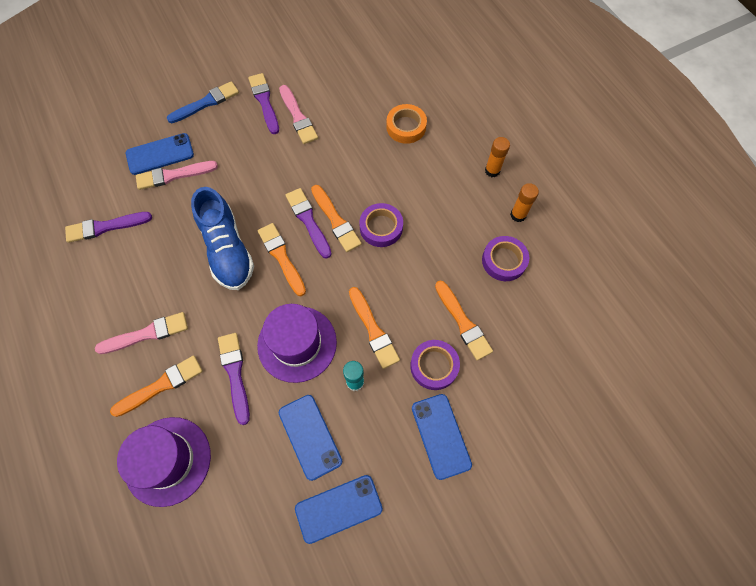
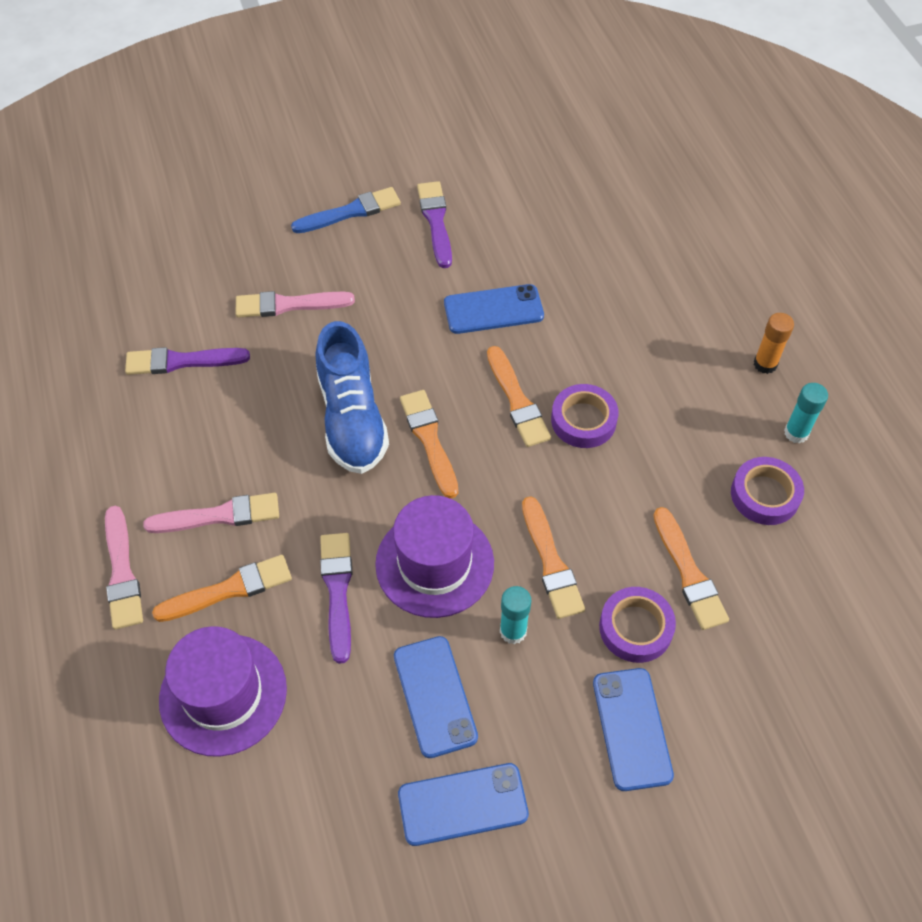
camera: 10 degrees right, 10 degrees down
blue phone [126,133,194,175] -> blue phone moved to [444,284,544,334]
pink brush [279,85,318,144] -> pink brush moved to [105,506,143,630]
purple brush [286,188,331,259] -> none
orange tape [386,104,427,144] -> none
orange glue stick [510,183,539,222] -> turquoise glue stick [784,383,828,443]

